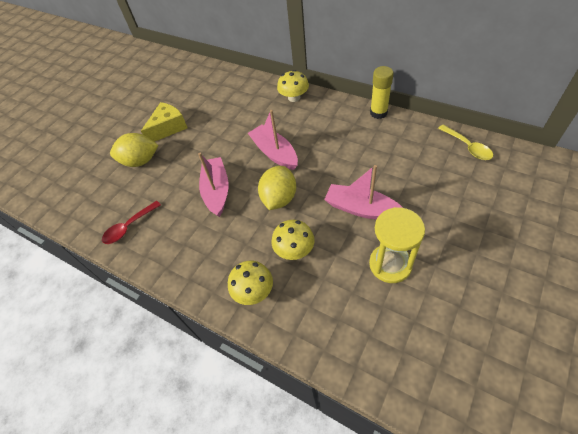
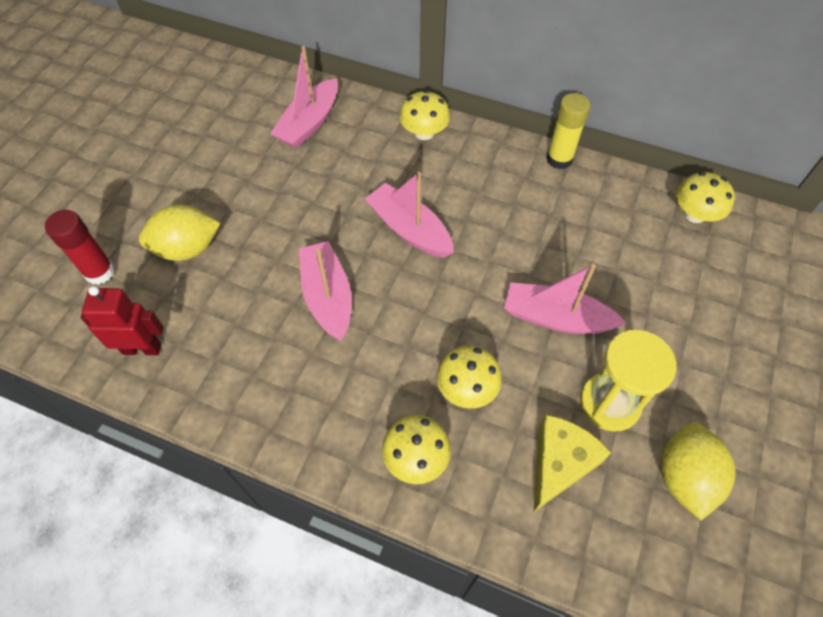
camera: 15 degrees left, 5 degrees up
red spoon [102,201,161,244] -> none
yellow cheese [141,102,188,142] -> yellow cheese moved to [534,414,612,512]
yellow lemon [258,166,296,210] -> yellow lemon moved to [661,423,735,521]
yellow spoon [438,125,493,160] -> yellow mushroom [676,172,735,223]
none -> red glue stick [45,210,115,285]
none -> red robot [81,286,164,355]
none -> pink boat [270,46,338,148]

